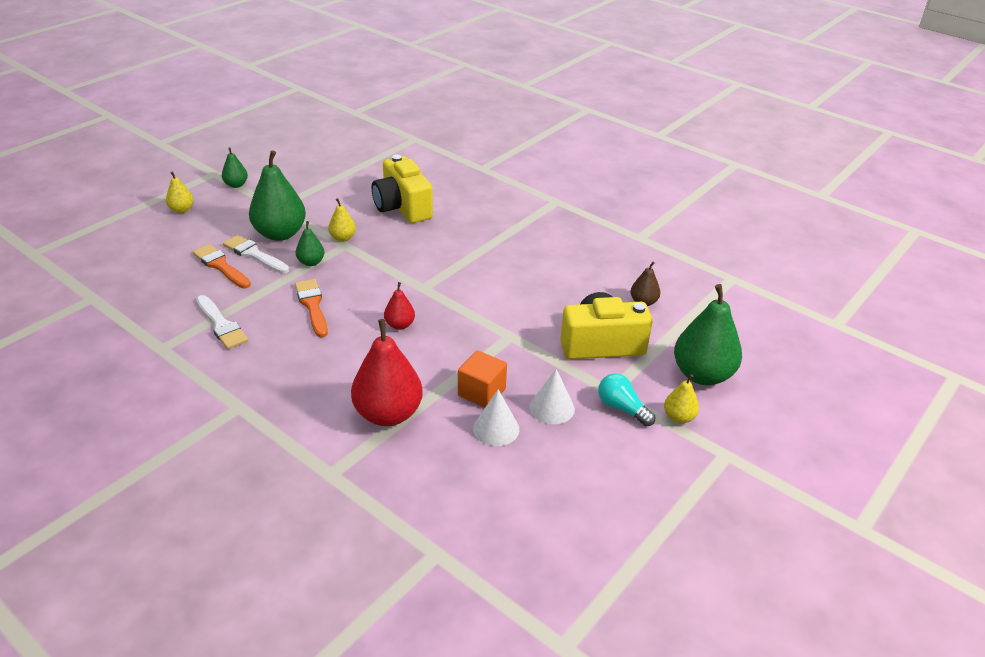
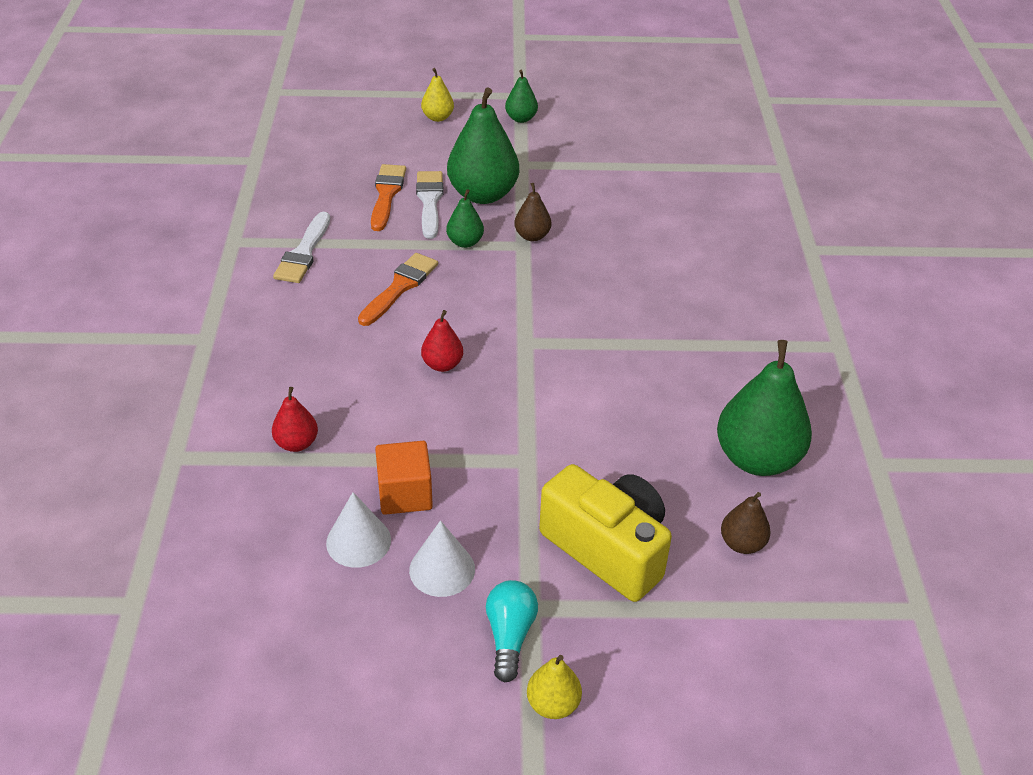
camera: 50 degrees right, 5 degrees up
yellow pear [328,198,356,242] -> brown pear [514,183,551,241]
red pear [351,319,423,426] -> red pear [272,387,318,452], size x0.50
yellow camera [372,155,433,223] -> none
green pear [674,284,742,385] -> green pear moved to [717,340,812,476]

